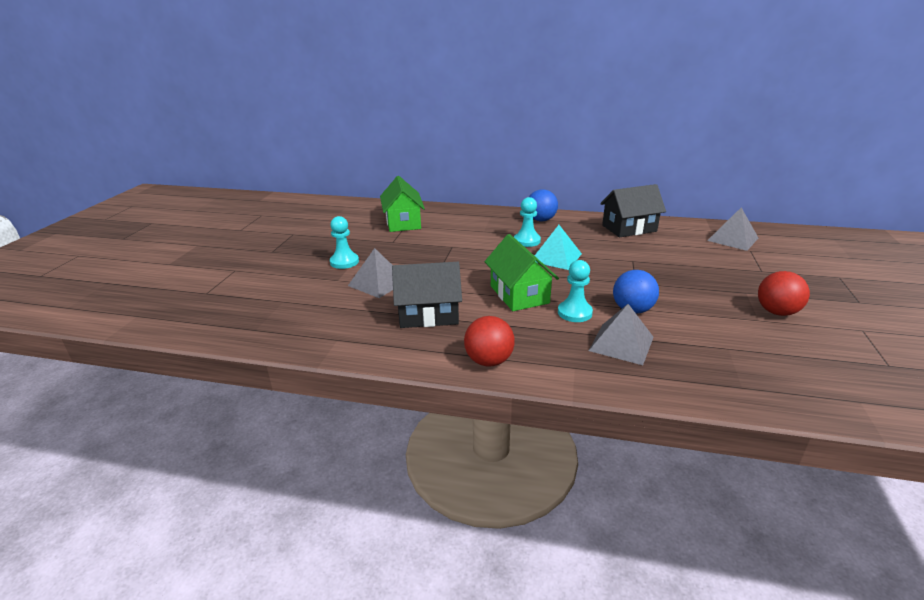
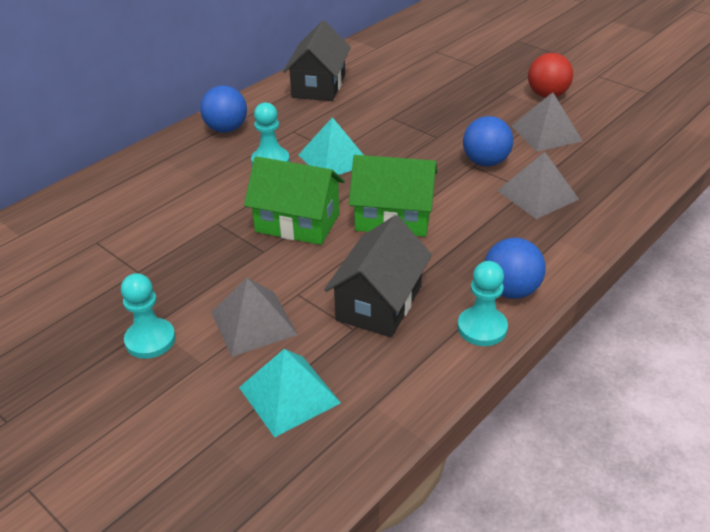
camera: 60 degrees left, 10 degrees up
green house [380,176,425,232] -> green house moved to [244,156,345,245]
red ball [464,316,515,367] -> blue ball [485,238,546,299]
turquoise pawn [558,260,593,322] -> turquoise pawn moved to [458,261,508,346]
grey pyramid [707,208,758,251] -> grey pyramid moved to [511,92,582,152]
none -> turquoise pyramid [239,349,341,438]

